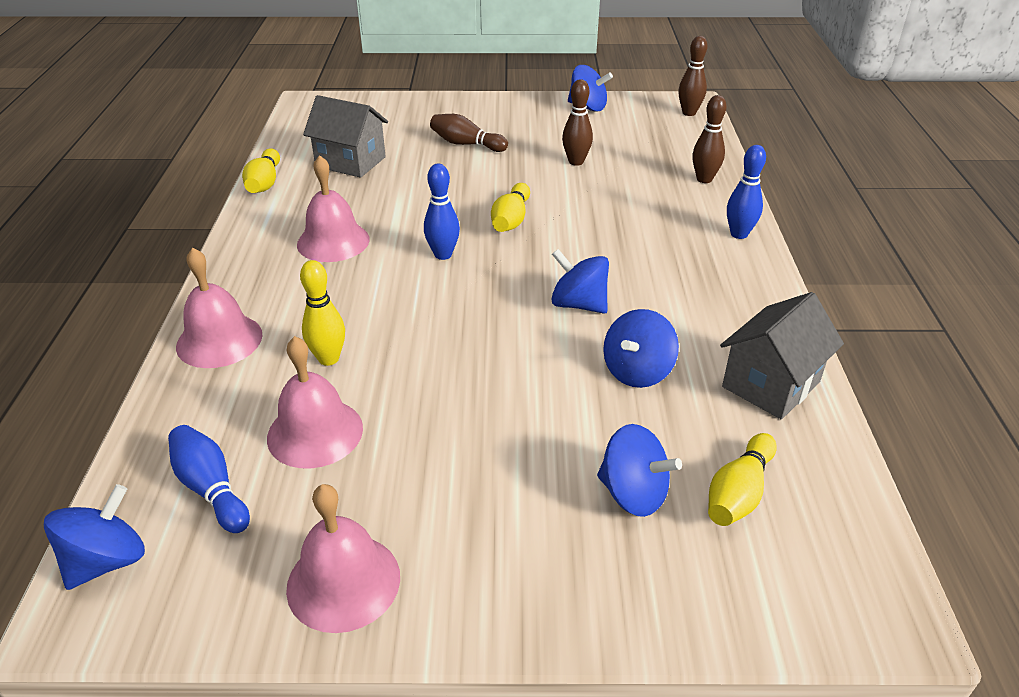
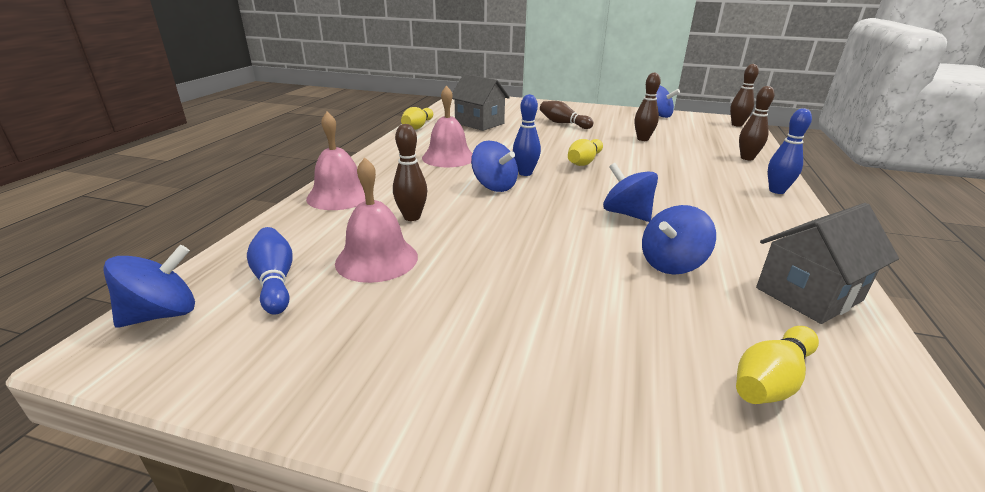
camera: 15 degrees right, 10 degrees down
pink bell [286,484,400,633] -> none
yellow bowling pin [300,260,345,366] -> brown bowling pin [393,124,427,221]
blue spinning top [597,424,682,517] -> blue spinning top moved to [471,141,518,192]

